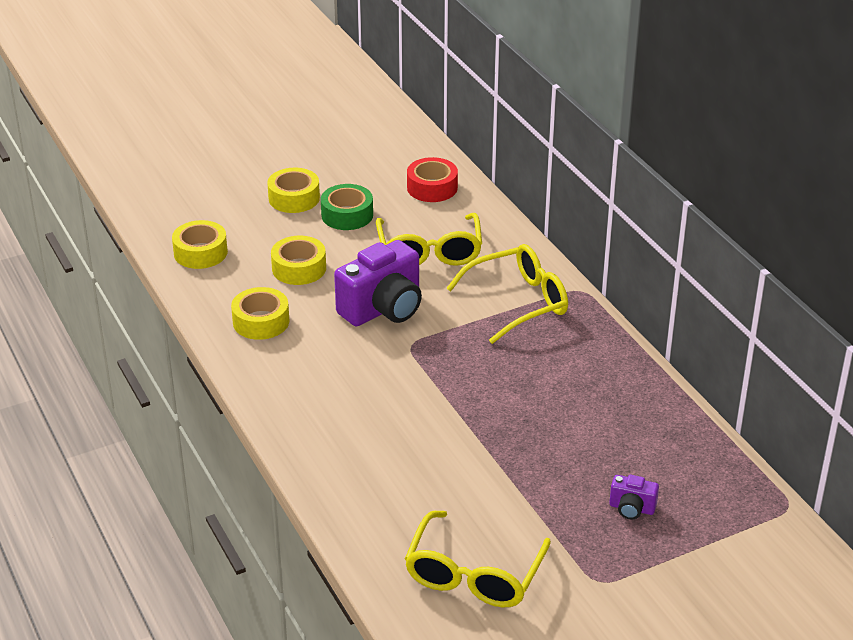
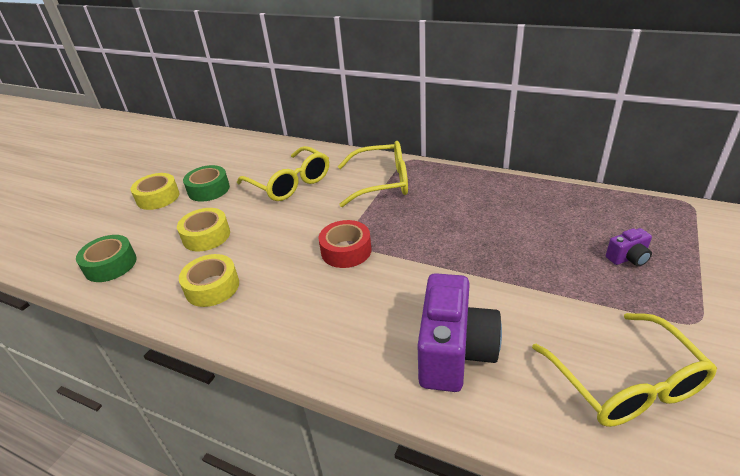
camera: 35 degrees left, 0 degrees up
yellow tape [172,220,228,269] -> green tape [76,235,137,282]
purple camera [334,240,422,326] -> purple camera moved to [417,273,502,392]
red tape [407,157,458,202] -> red tape moved to [319,220,372,268]
yellow glasses [447,244,568,344] -> yellow glasses turned 60 degrees clockwise [338,141,408,207]

